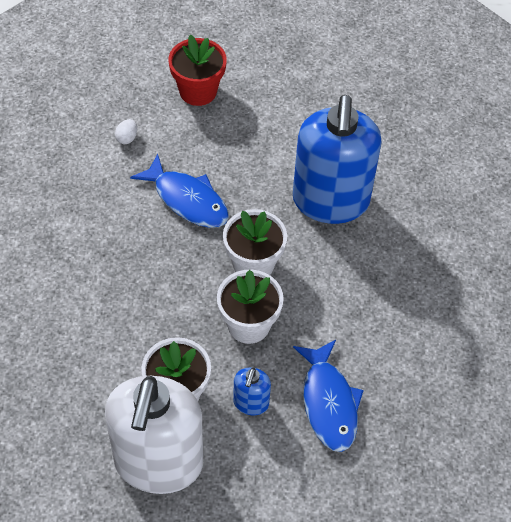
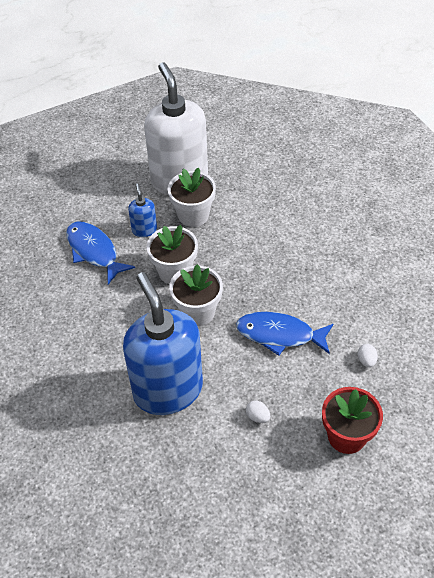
camera: 155 degrees right, 5 degrees down
none -> white egg [246,400,270,423]

